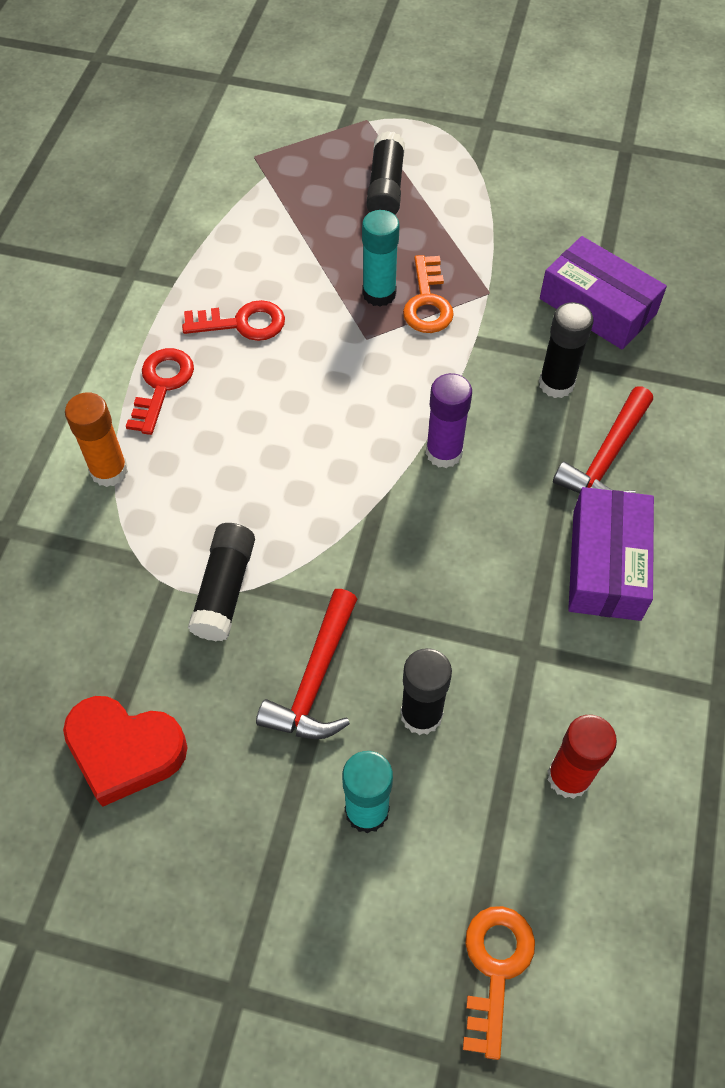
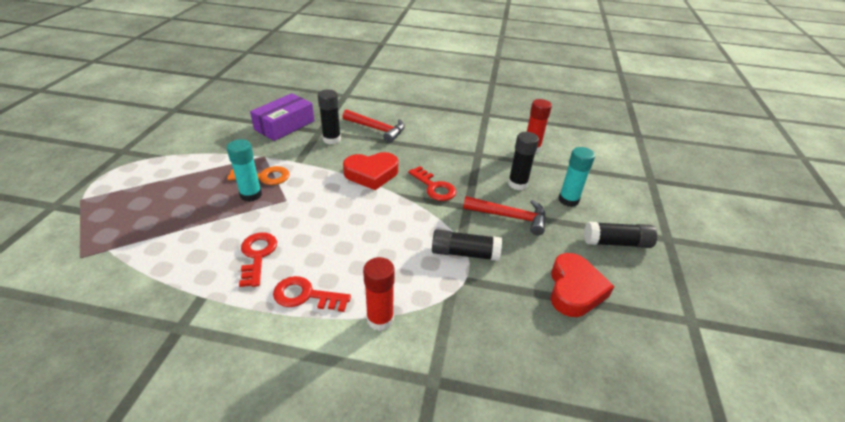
camera: 95 degrees left, 20 degrees down
orange glue stick [65,392,128,487] -> red glue stick [363,257,395,331]
black glue stick [366,131,405,215] -> black glue stick moved to [584,222,657,248]
purple glue stick [426,373,472,468] -> red heart [343,152,398,190]
orange key [463,906,535,1060] -> none
purple box [568,487,654,621] -> none
none -> red key [408,166,456,201]

